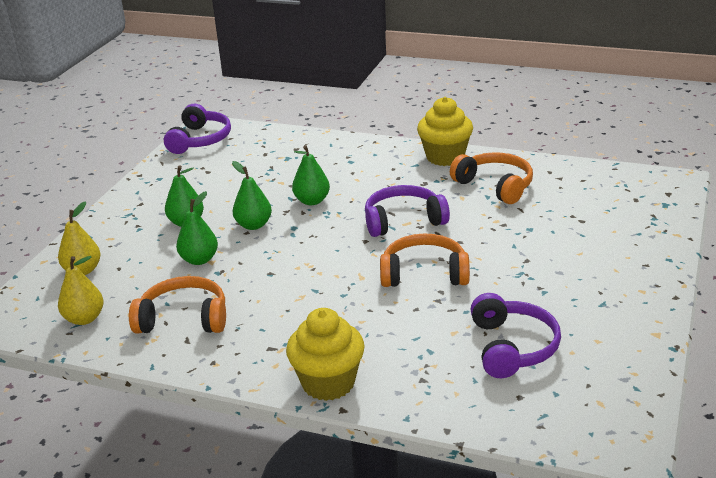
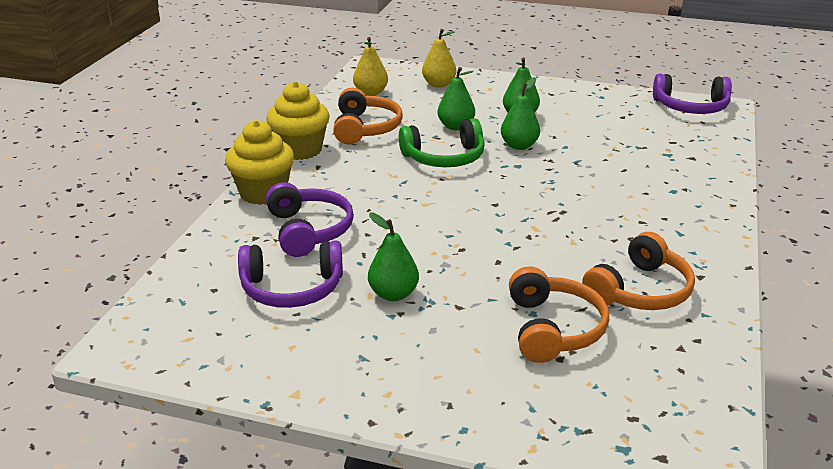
camera: 85 degrees right, 0 degrees up
green pear [292,145,330,205] -> green pear moved to [368,213,419,301]
purple headphones [365,185,450,237] -> purple headphones moved to [266,182,354,257]
orange headphones [380,234,470,287] -> orange headphones moved to [509,266,609,363]
yellow cupcake [417,97,473,166] -> yellow cupcake moved to [266,81,330,160]
none -> green headphones [399,118,485,167]

